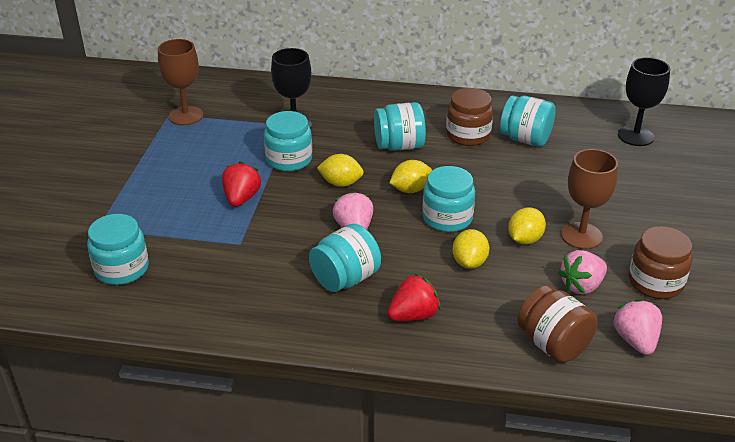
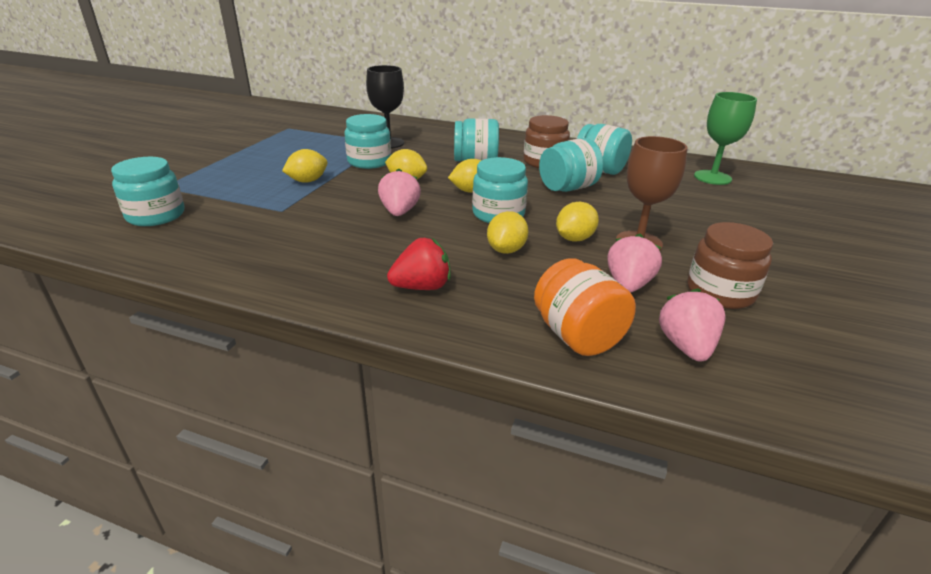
camera: 10 degrees right, 5 degrees down
brown goblet [158,39,203,125] -> none
red strawberry [222,161,261,207] -> yellow lemon [282,149,328,183]
turquoise jar [309,224,381,292] -> turquoise jar moved to [539,138,603,192]
brown jar [517,285,597,363] -> orange jar [534,258,636,356]
pink strawberry [558,250,607,295] -> pink strawberry turned 135 degrees clockwise [607,234,662,293]
black goblet [618,57,670,146] -> green goblet [694,92,757,185]

